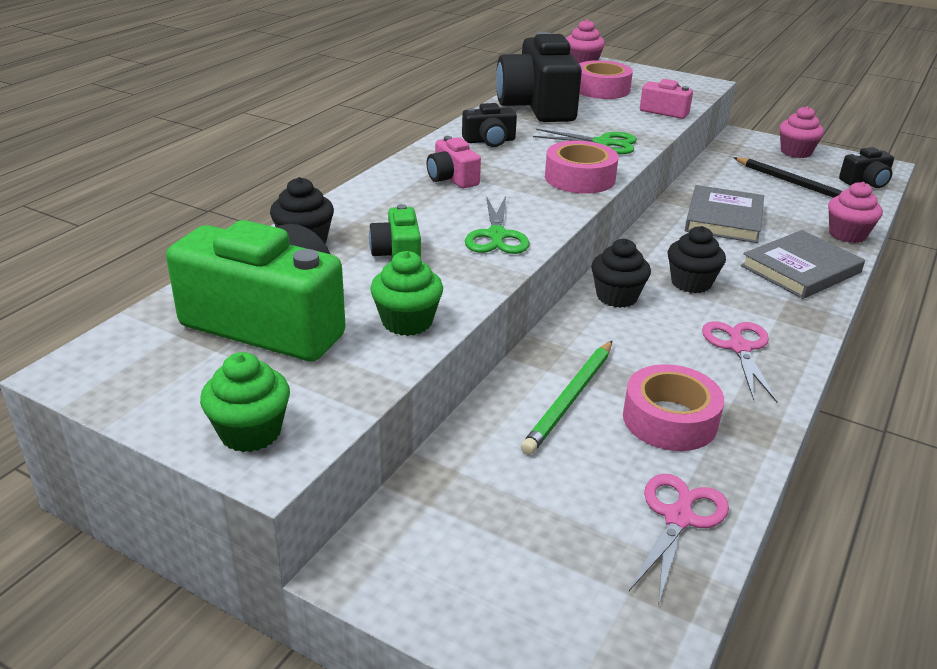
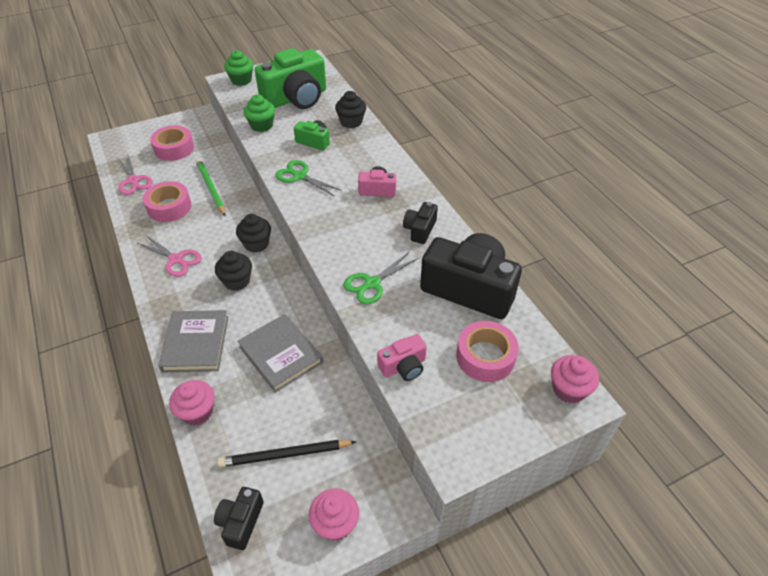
camera: 125 degrees right, 15 degrees up
pink tape [545,141,619,194] -> pink tape moved to [150,125,194,161]

